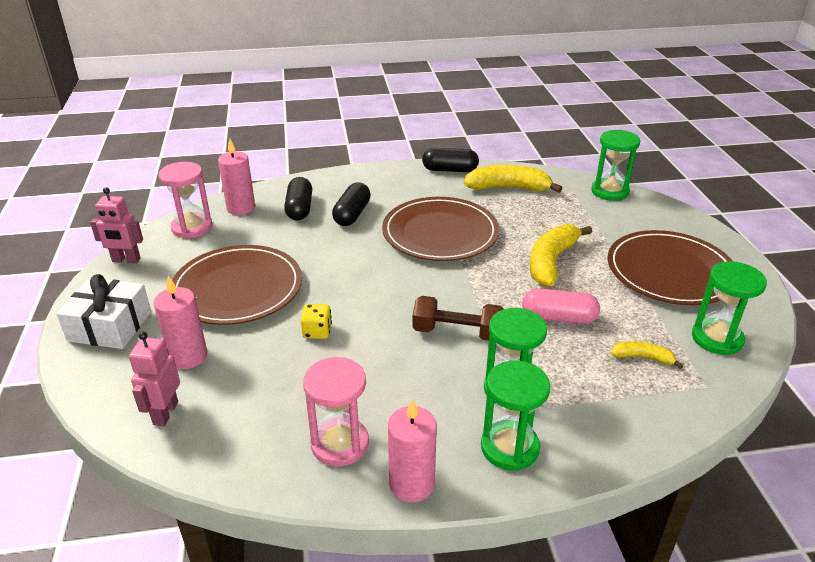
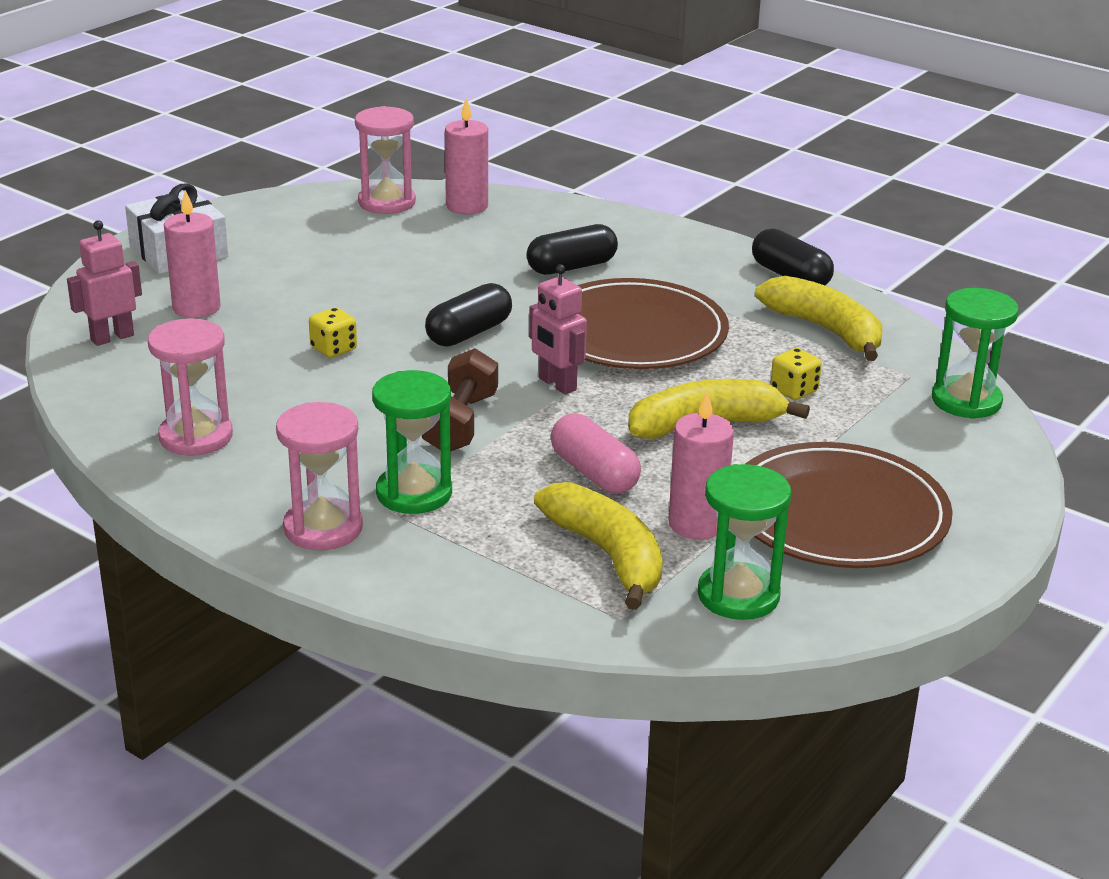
camera: 45 degrees right, 5 degrees down
pink robot [90,187,143,263] -> pink robot moved to [529,264,587,395]
brown plate [172,245,302,325] -> none
black capsule [284,177,312,221] -> black capsule moved to [425,283,512,347]
pink candle [388,399,437,503] -> pink candle moved to [668,391,734,539]
brown dumbbell [413,296,503,341] -> brown dumbbell turned 45 degrees clockwise [422,348,498,451]
green hourglass [481,361,550,471] -> pink hourglass [276,402,363,550]
yellow banana [611,341,683,369] -> yellow banana [534,482,663,610], size x1.92
none -> yellow dice [770,348,822,400]

